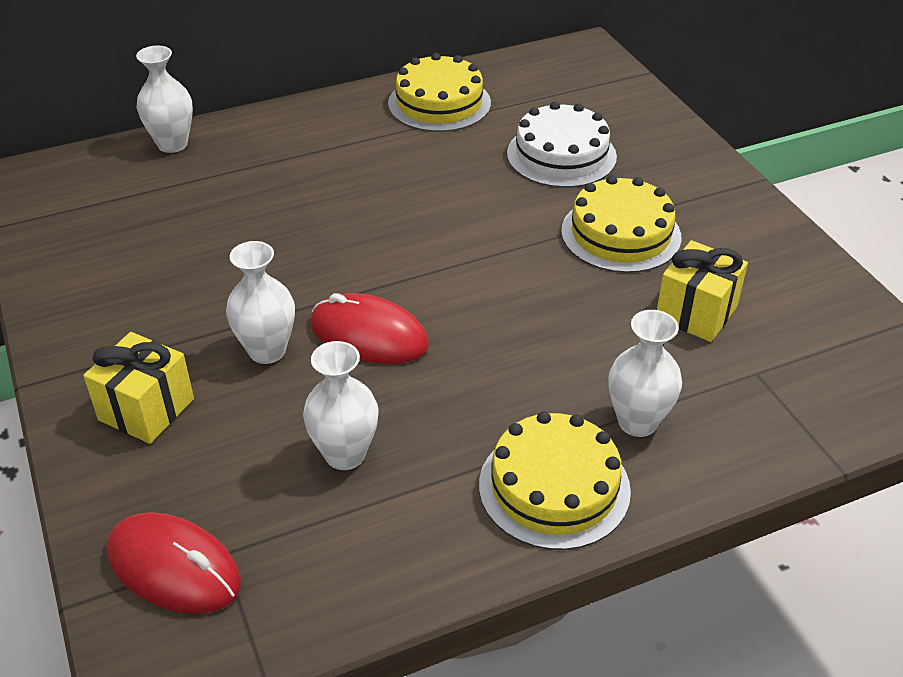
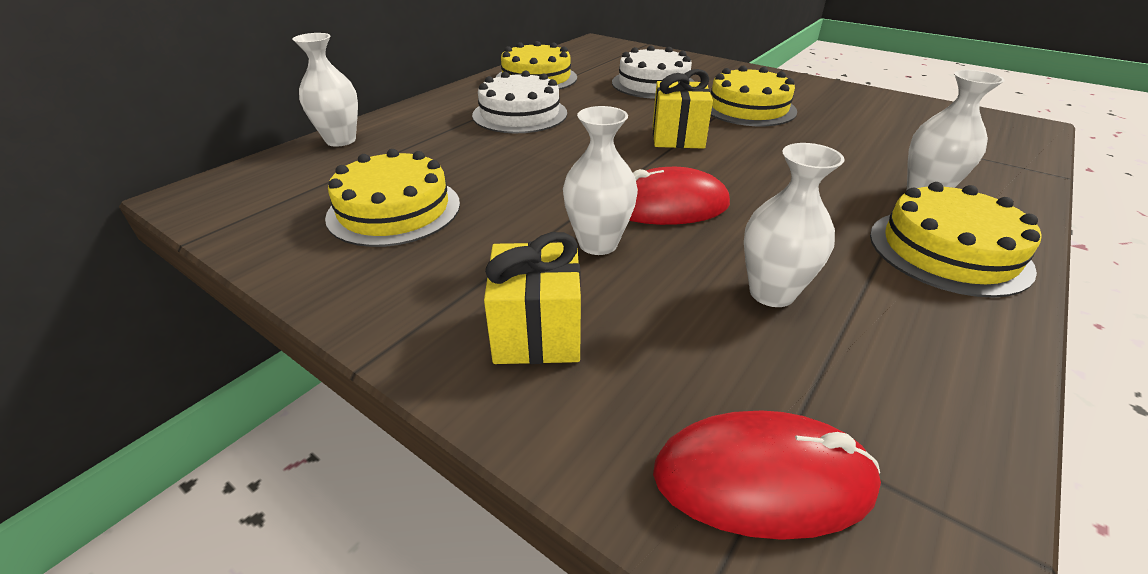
camera: 30 degrees left, 5 degrees down
yellow gift [657,240,748,342] -> yellow gift moved to [653,69,713,149]
none -> yellow cake [325,149,460,247]
none -> white cake [472,71,567,133]

